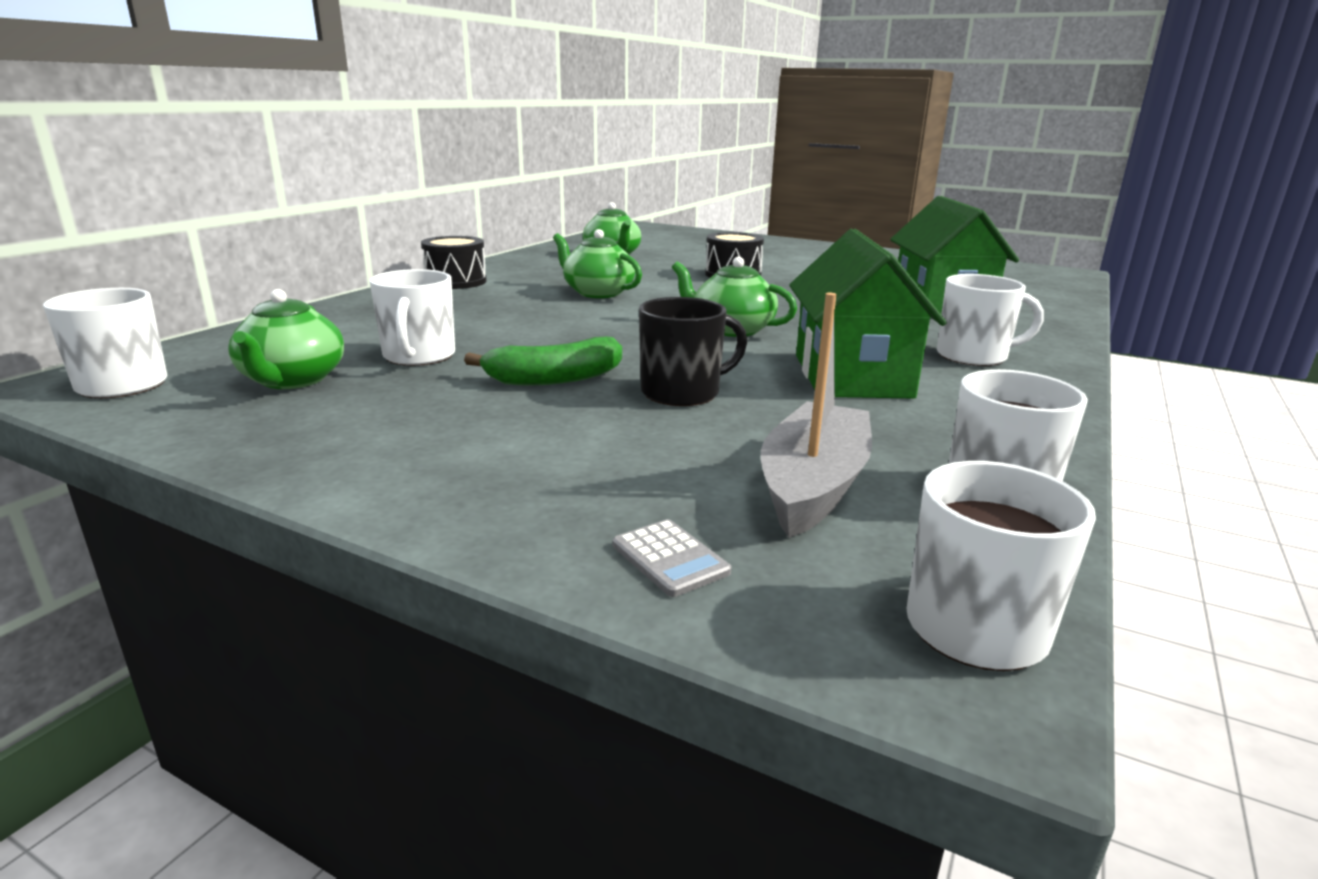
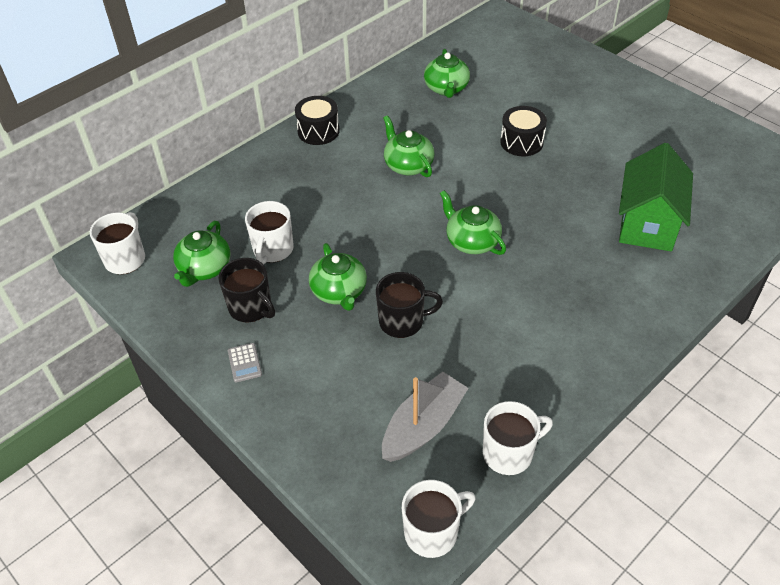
camera: 20 degrees right, 25 degrees up
green banana [464,337,622,385] -> green teapot [309,243,367,311]
grey calculator [613,519,731,597] -> grey calculator moved to [228,343,262,382]
green house [789,229,947,398] -> none
white mug [937,274,1044,366] -> none
none -> black mug [218,258,275,323]

